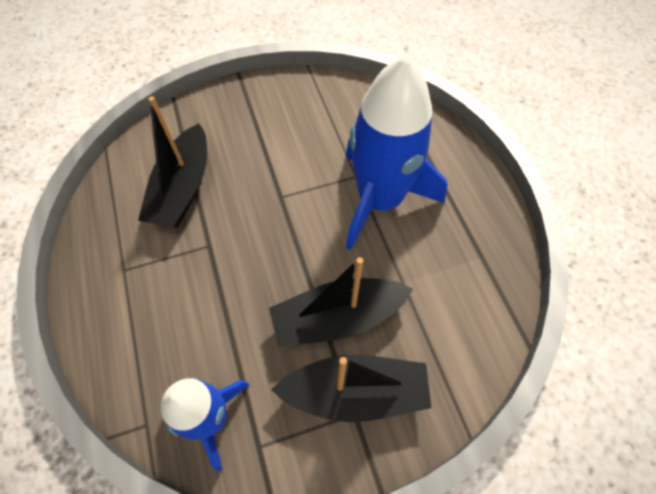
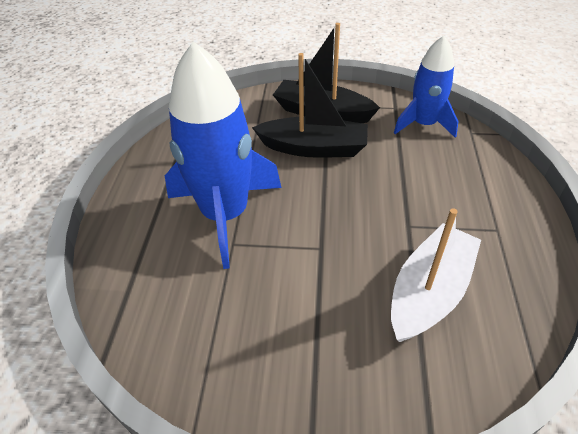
camera: 155 degrees left, 15 degrees down
black boat [138,96,207,227] -> white boat [391,208,481,342]

